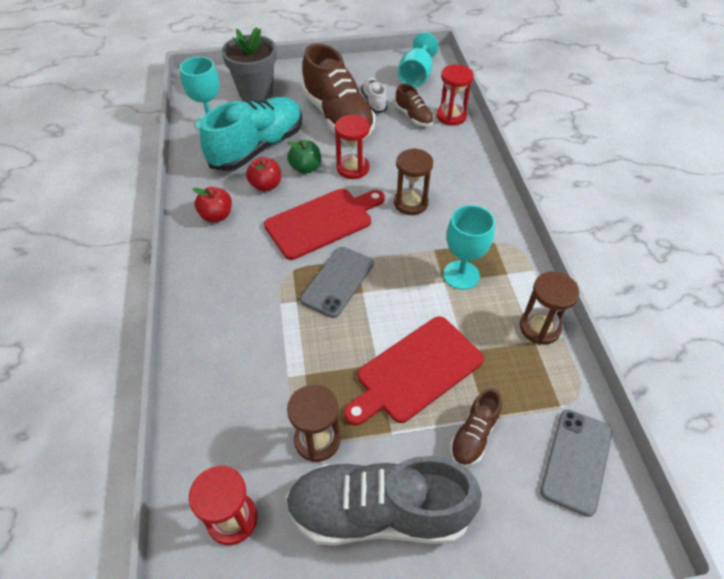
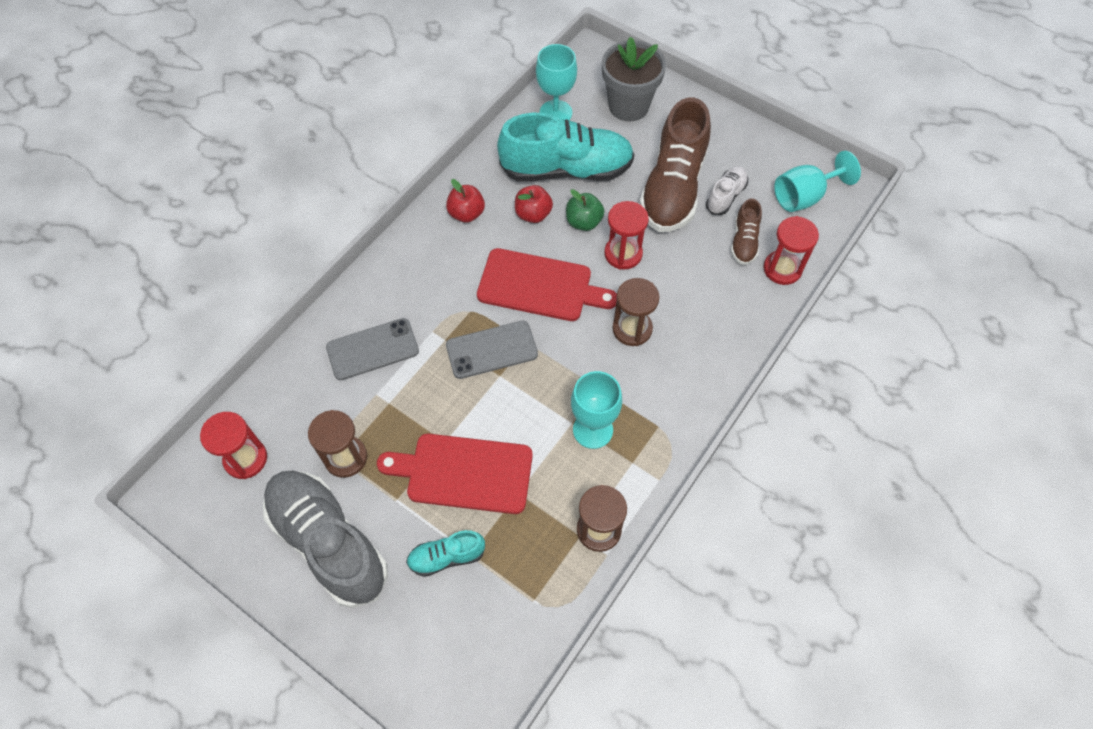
camera: 45 degrees right, 10 degrees up
brown shoe [450,388,502,467] -> turquoise shoe [406,530,485,577]
grey phone [540,409,612,517] -> grey phone moved to [326,318,419,380]

